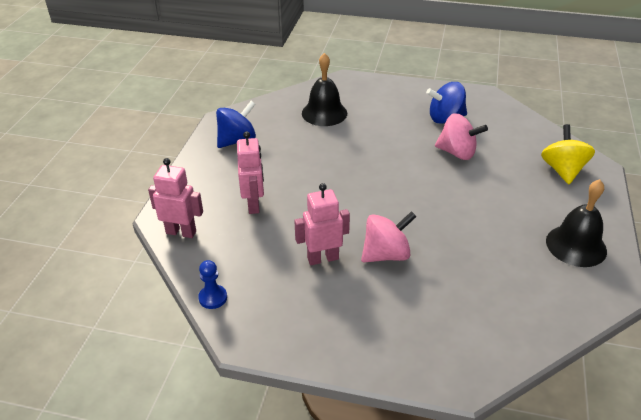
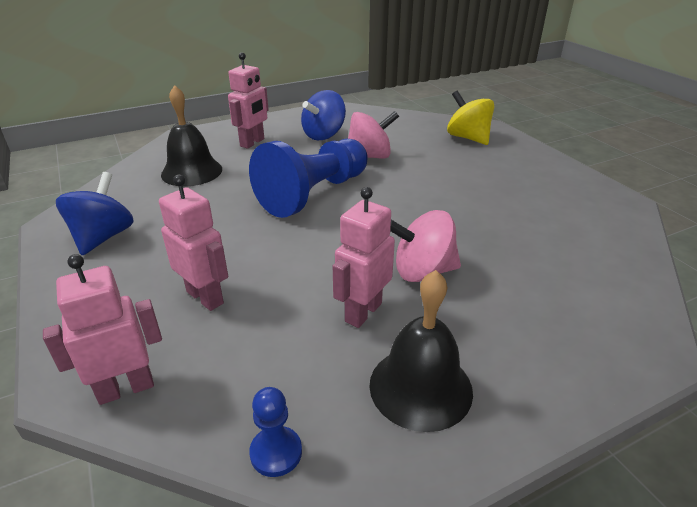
camera: 40 degrees left, 5 degrees down
pink spinning top [361,211,416,262] -> pink spinning top turned 120 degrees counterclockwise [390,210,461,282]
black bell [546,179,607,267] -> black bell moved to [369,270,473,432]
none -> pink robot [228,52,269,149]
none -> blue pawn [249,139,368,218]

